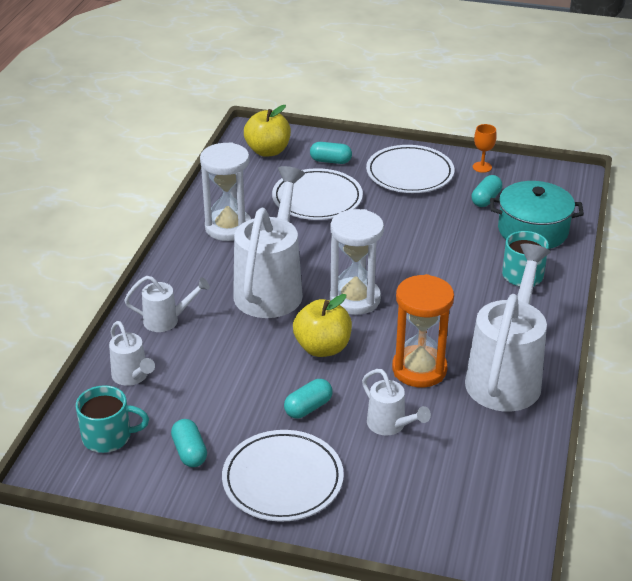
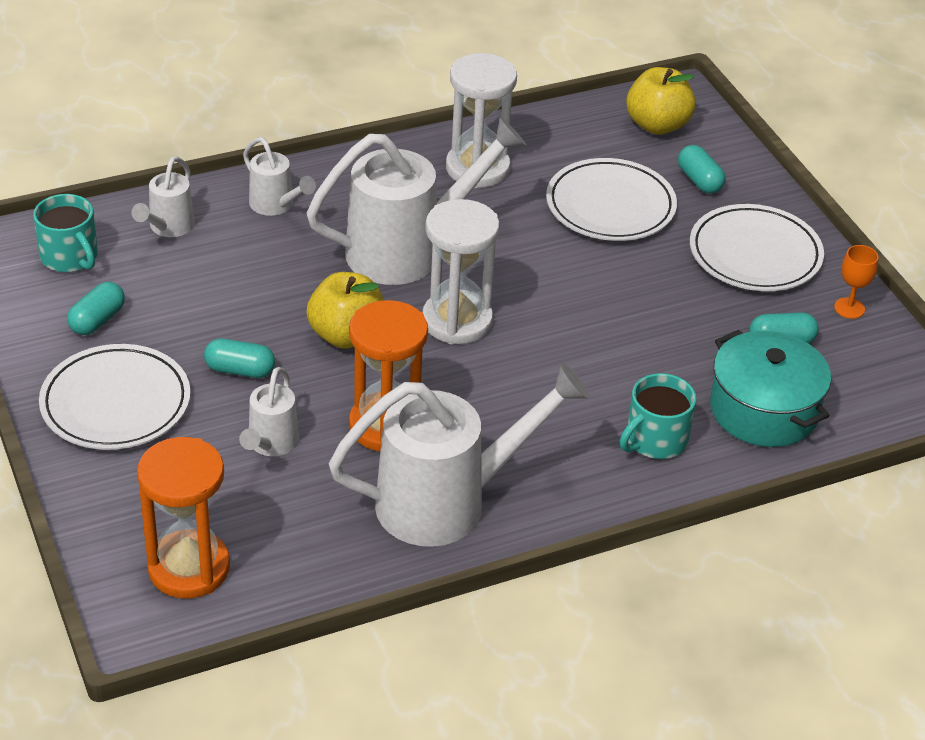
camera: 50 degrees right, 5 degrees up
none -> orange hourglass [137,437,230,598]

